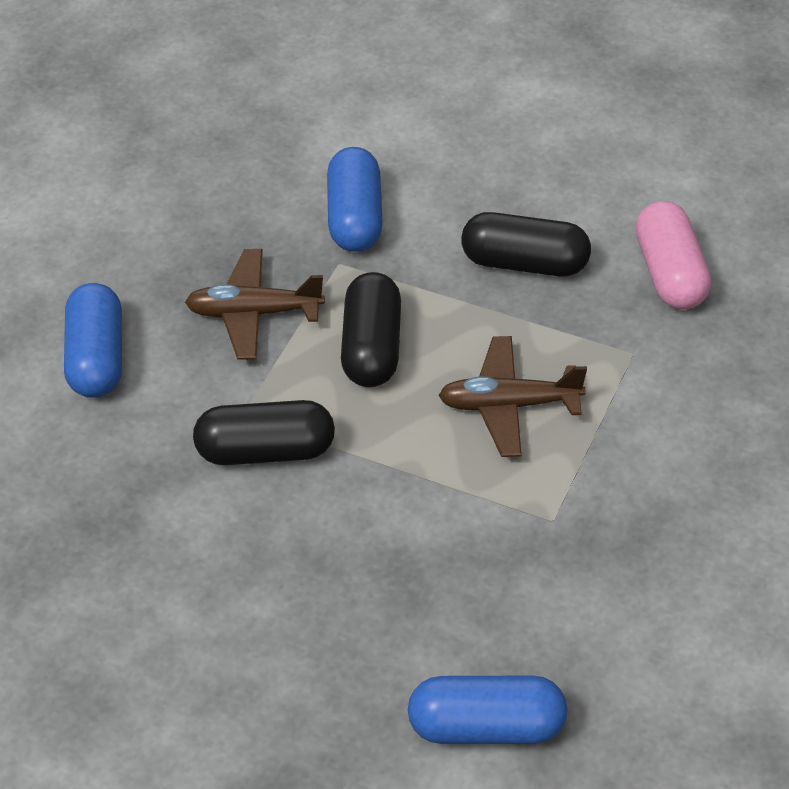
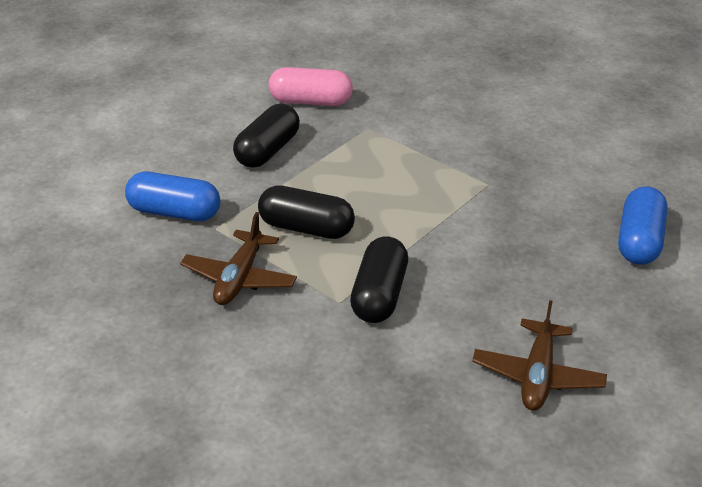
camera: 75 degrees left, 10 degrees down
blue capsule [64,283,122,398] -> none
brown plane [438,336,587,457] -> brown plane moved to [472,300,607,411]

